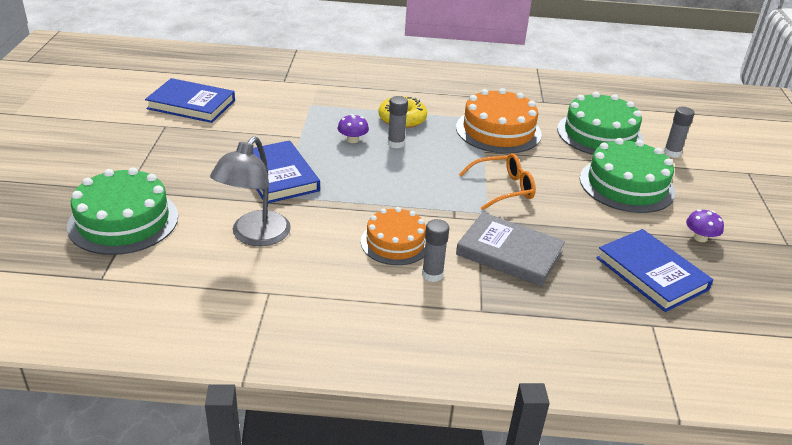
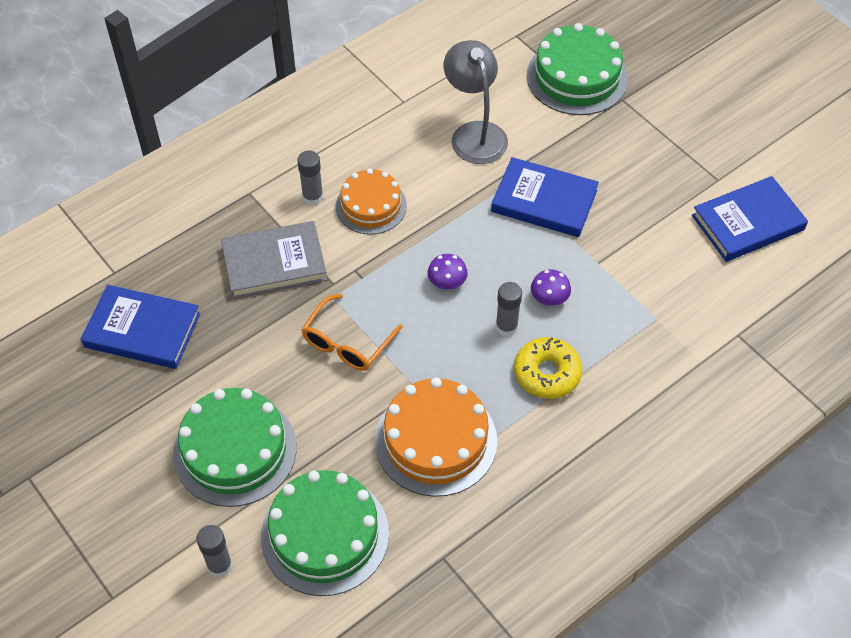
camera: 140 degrees right, 20 degrees up
purple mushroom [686,209,724,242] -> purple mushroom moved to [428,254,468,289]

